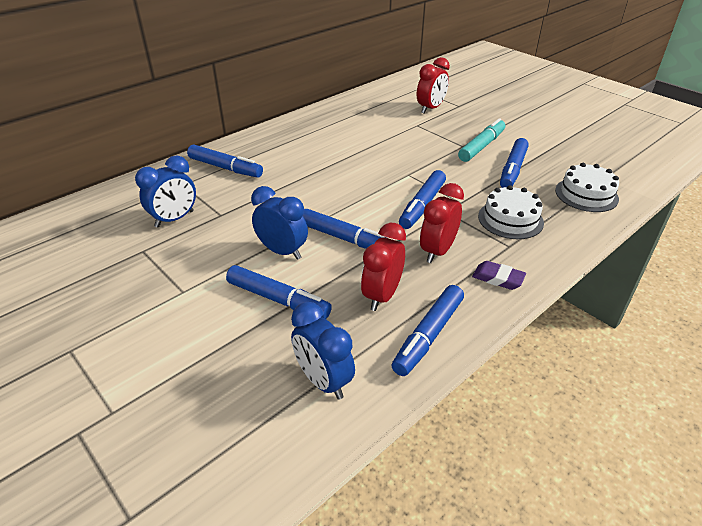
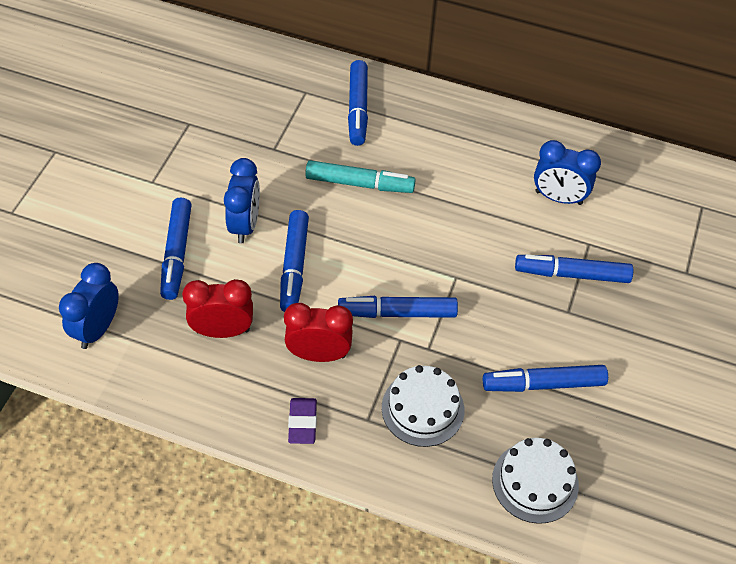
camera: 60 degrees right, 15 degrees up
blue clock [135,155,196,228] -> blue clock moved to [534,140,601,205]
blue marker [391,285,464,376] -> blue marker moved to [515,254,633,283]
red clock [417,57,450,113] -> none
turquoise marker [458,118,505,162] -> turquoise marker moved to [305,160,416,193]

